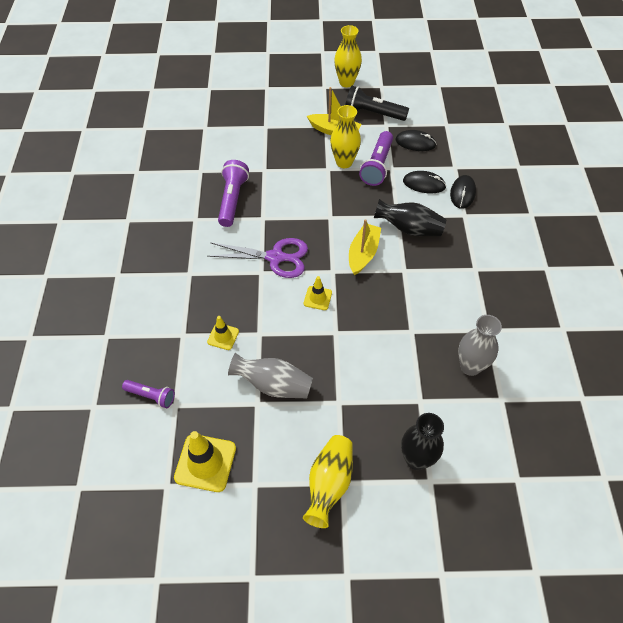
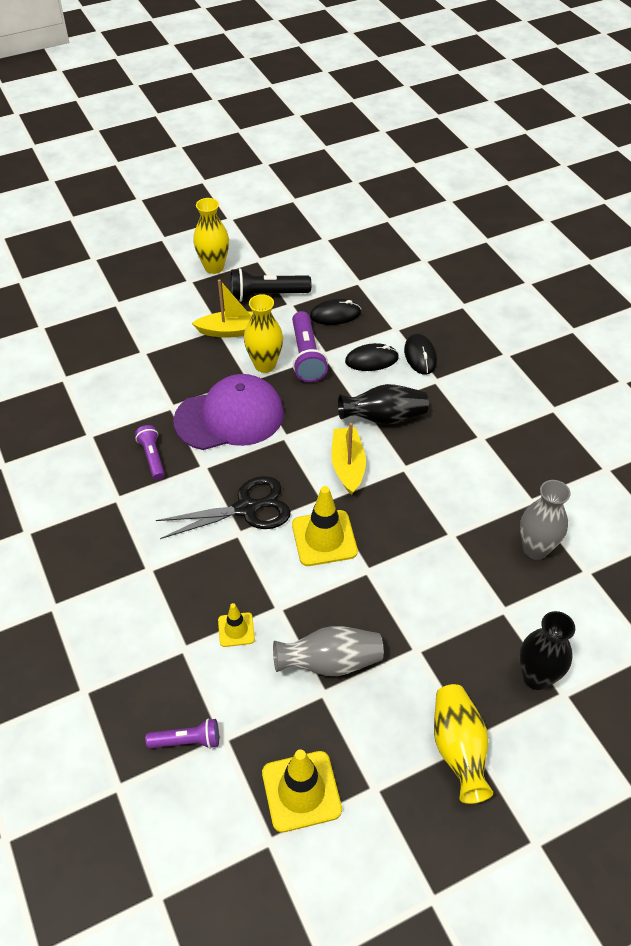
camera: 25 degrees left, 5 degrees down
purple scissors [207,238,308,278] -> black scissors [156,476,291,539]
purple flashlight [218,160,249,227] -> purple flashlight [135,425,165,480], size x0.62
yellow traffic cone [304,276,332,310] -> yellow traffic cone [292,486,358,566], size x1.79
none -> purple cap [173,374,284,450]

